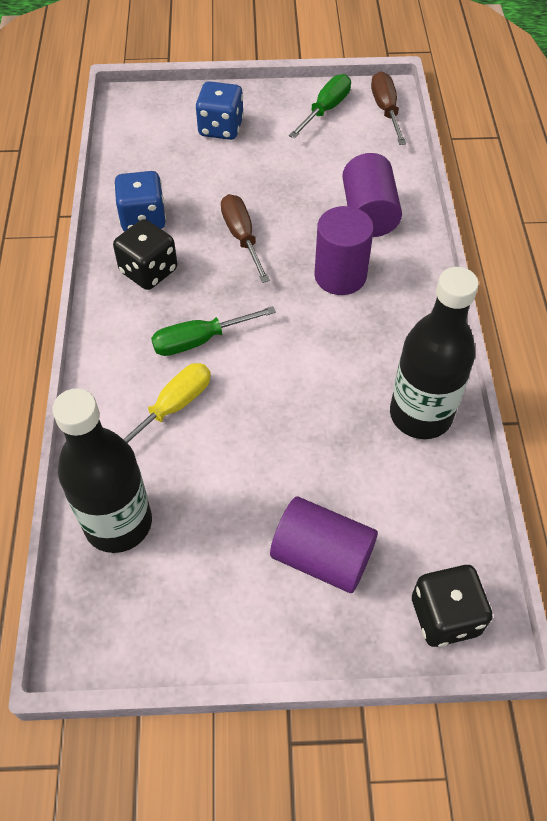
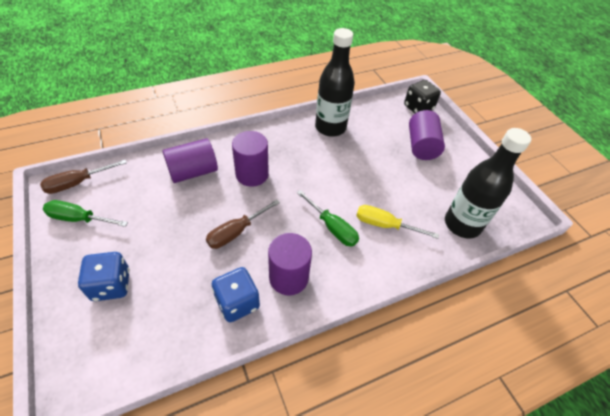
camera: 115 degrees left, 5 degrees down
black dice [113,219,177,290] -> purple cylinder [268,233,312,295]

